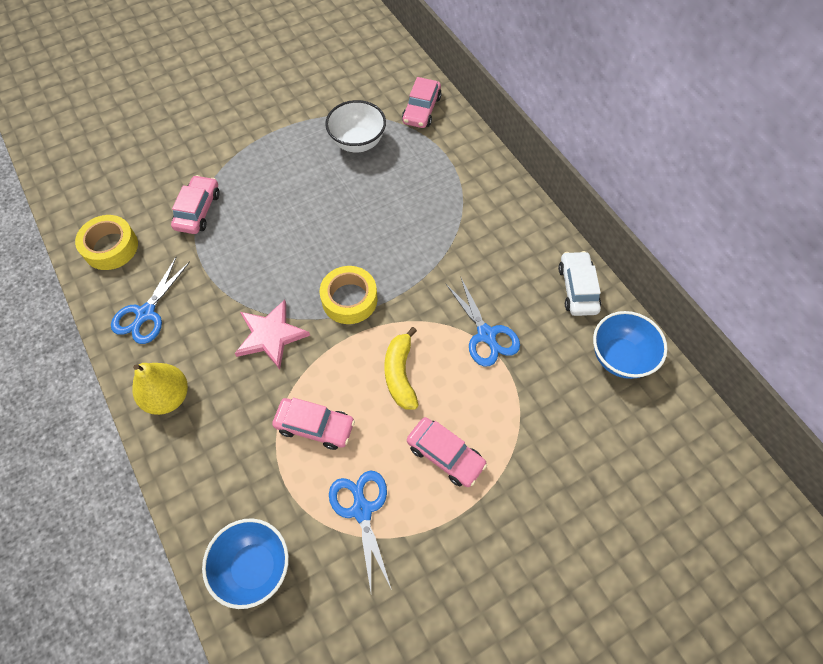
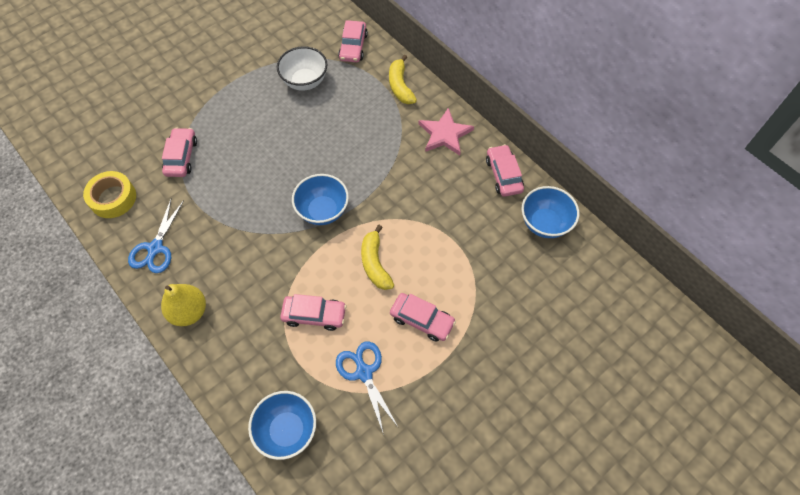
camera: 10 degrees left, 0 degrees up
pink star [235,300,310,369] -> pink star moved to [419,108,474,155]
yellow tape [320,266,377,324] -> blue bowl [292,174,349,225]
blue scissors [446,276,520,367] -> none
white car [558,251,601,316] -> pink car [486,144,524,197]
none -> yellow banana [389,55,417,104]

